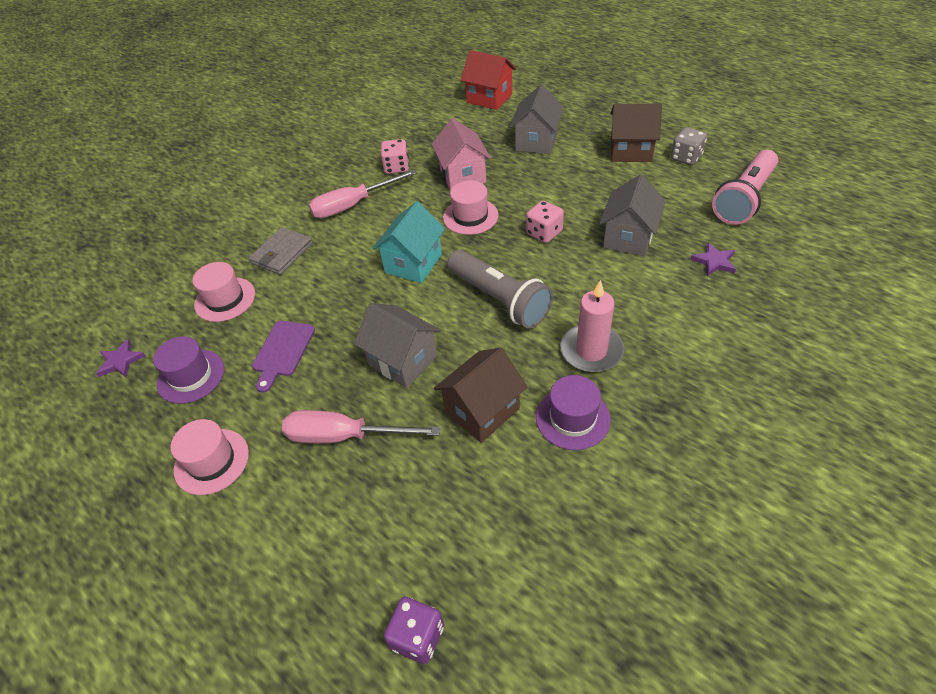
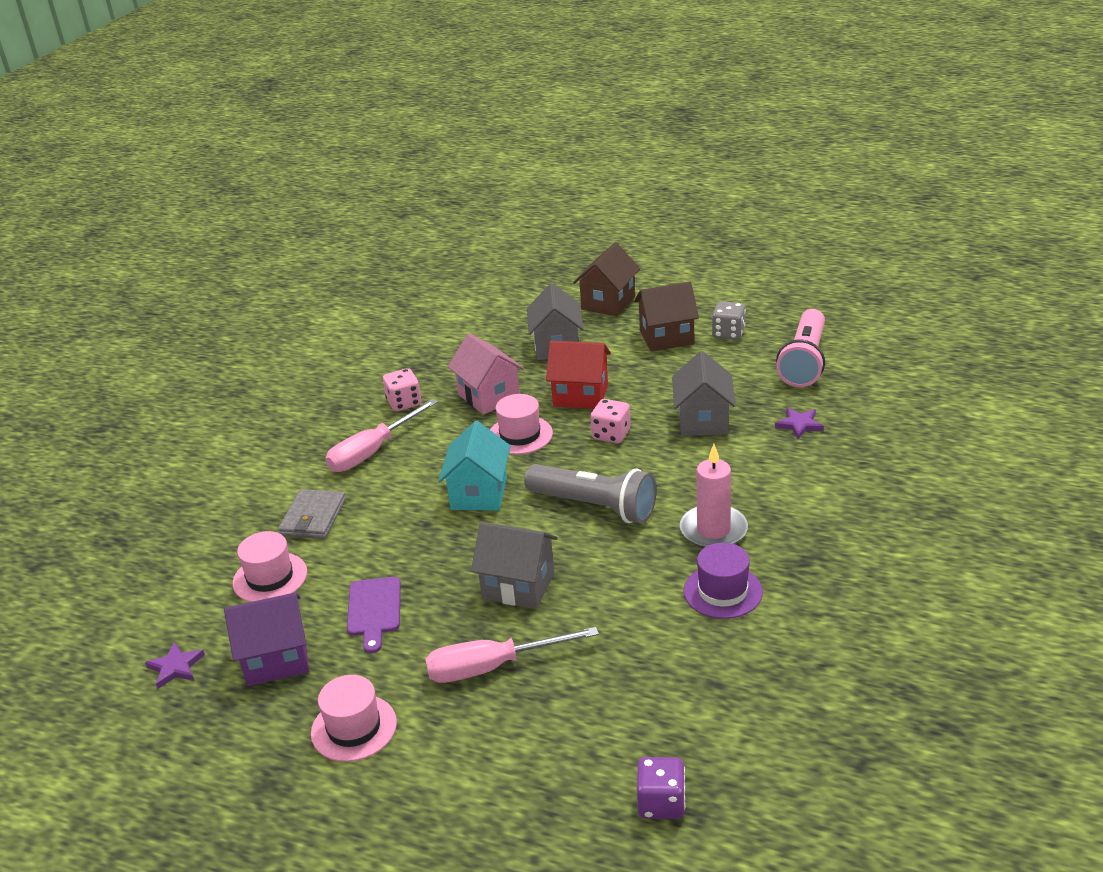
camera: 20 degrees left, 15 degrees down
purple hat [153,336,225,404] -> purple house [224,593,309,686]
brown house [434,348,527,443] -> brown house moved to [573,243,640,316]
red house [461,50,516,110] -> red house moved to [546,341,611,409]

